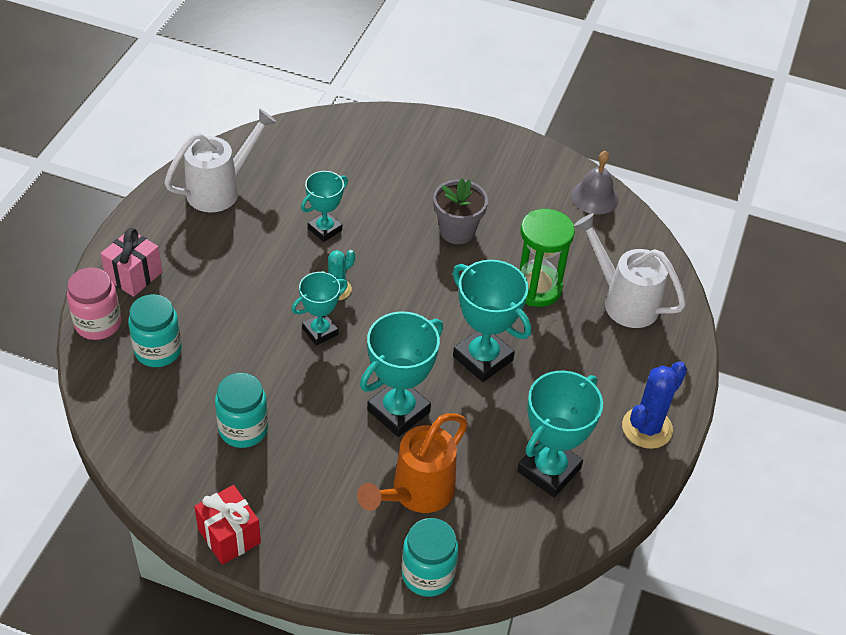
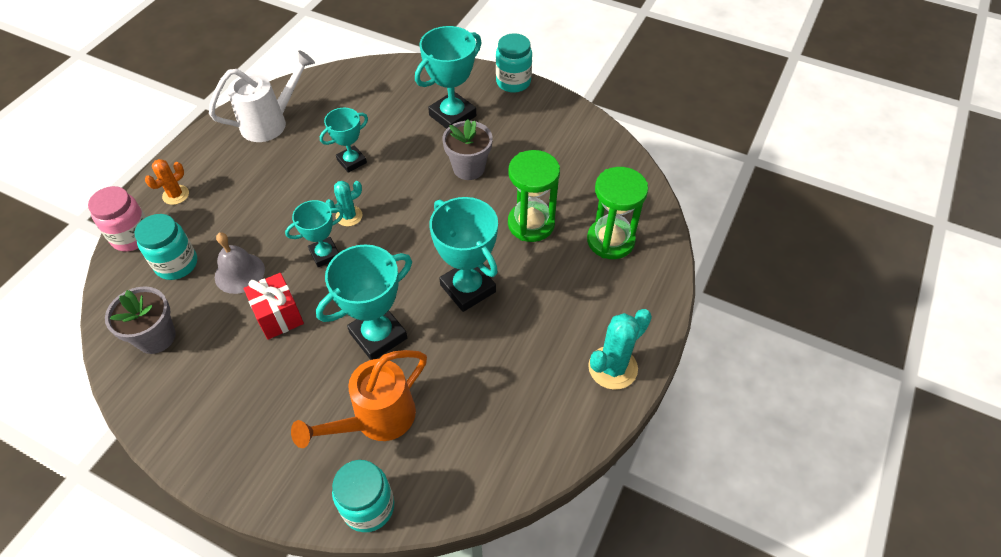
camera: 10 degrees right, 5 degrees up
pink gift [100,228,162,297] -> orange cactus [145,159,189,205]
red gift [194,485,261,565] -> red gift moved to [244,273,304,340]
turquoise jar [215,373,268,448] -> turquoise jar moved to [496,33,532,93]
turquoise trophy [517,371,603,497] -> turquoise trophy moved to [415,26,482,129]
grey bell [571,151,619,214] -> grey bell moved to [215,232,265,294]
white watering can [574,213,686,328] -> green hourglass [587,167,648,259]
blue cactus [622,361,687,449] -> turquoise cactus [588,309,652,390]
none -> grey flower pot [105,286,176,354]

